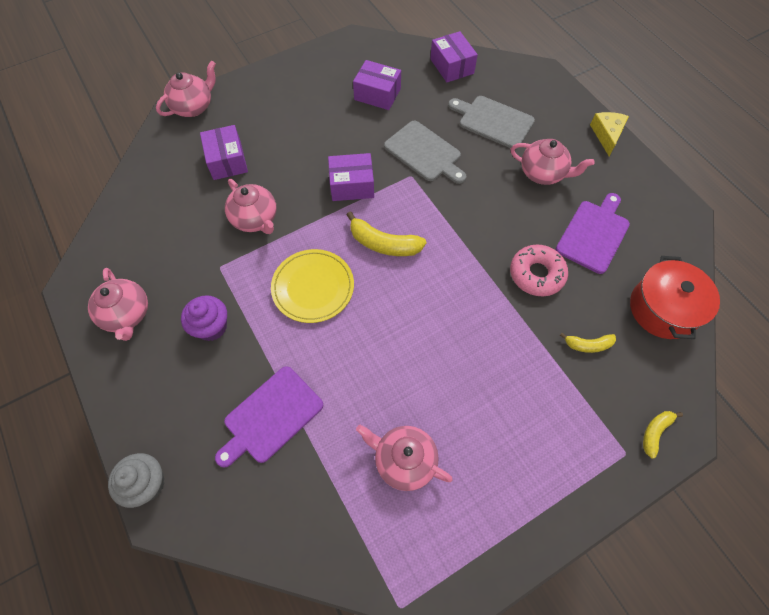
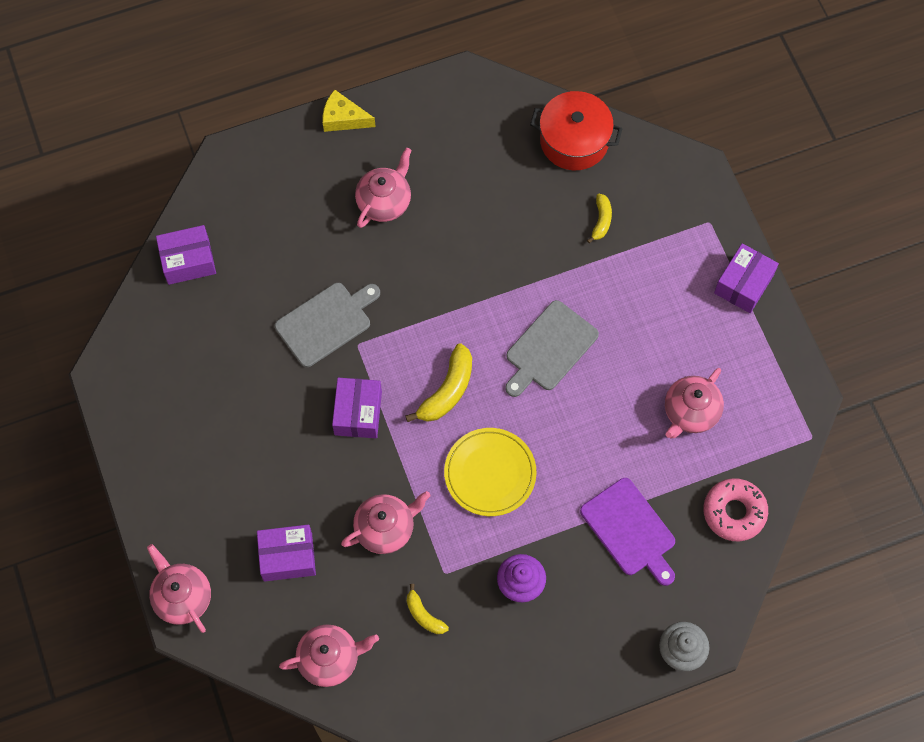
camera: 80 degrees left, 5 degrees up
pink teapot [88,268,148,341] -> pink teapot moved to [279,624,379,687]
purple box [353,60,401,110] -> purple box moved to [714,243,779,313]
grey cutting board [448,96,535,149] -> grey cutting board moved to [505,300,599,397]
pink donut [510,244,568,296] -> pink donut moved to [704,478,768,541]
purple cutting board [556,193,630,274] -> none
yellow banana [643,411,683,459] -> yellow banana moved to [407,584,449,634]

